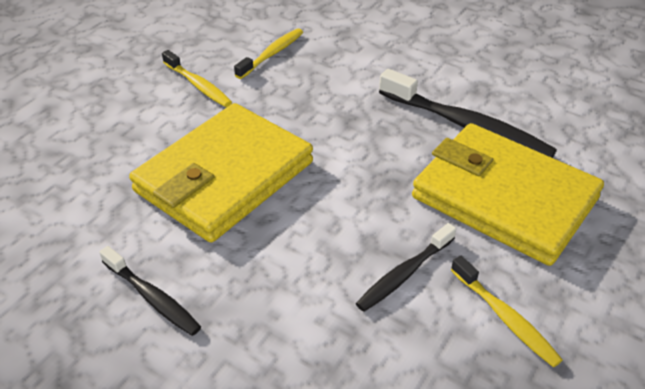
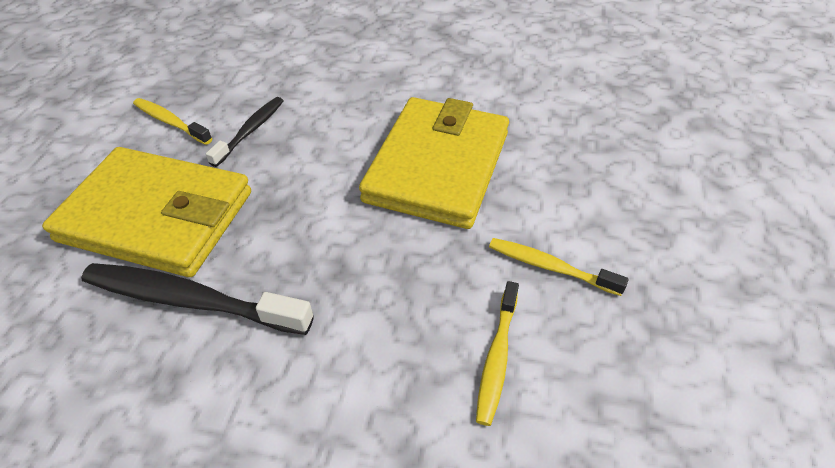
camera: 160 degrees right, 5 degrees up
black toothbrush [99,246,201,336] -> none

